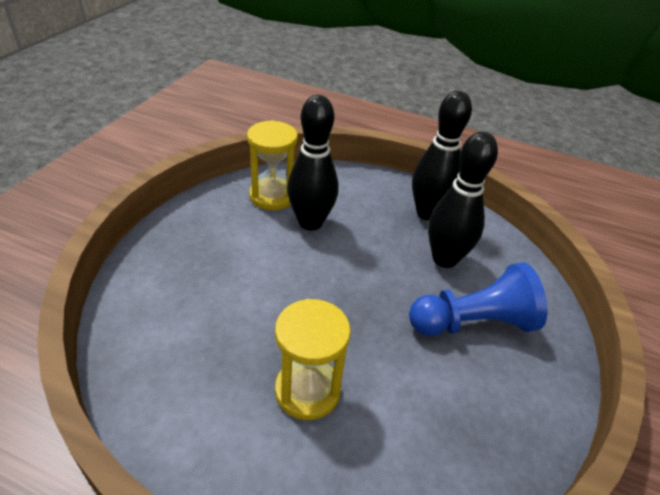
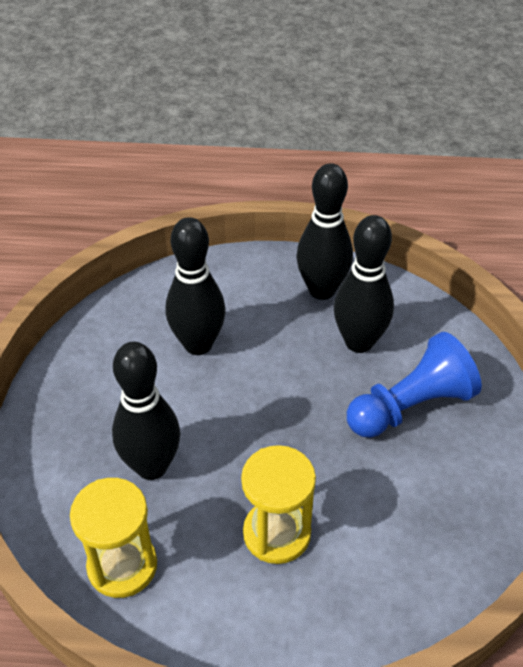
camera: 15 degrees left, 5 degrees up
yellow hourglass [247,120,298,210] -> yellow hourglass moved to [70,478,157,598]
none -> black bowling pin [112,342,180,480]

